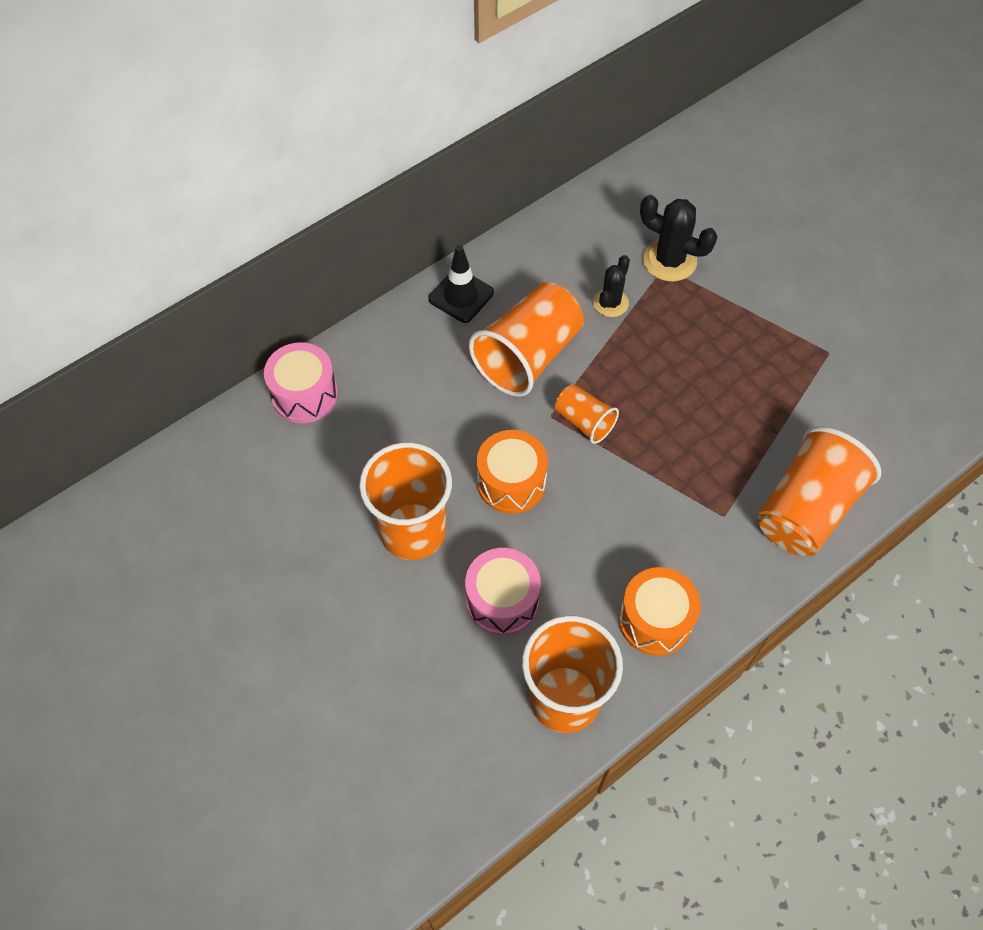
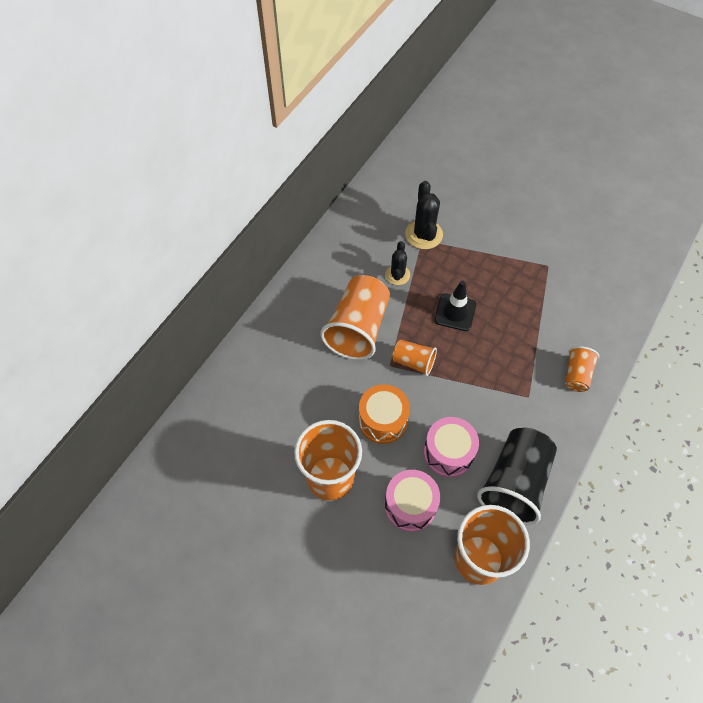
camera: 20 degrees left, 0 degrees up
pink drum [264,342,338,423] -> pink drum moved to [424,417,479,477]
black traffic cone [428,245,494,323] -> black traffic cone moved to [434,280,476,331]
orange drum [619,567,700,656] -> black cup [477,428,557,525]
black cactus [640,195,717,282] -> black cactus turned 75 degrees clockwise [405,181,443,249]
orange cup [757,426,882,556] -> orange cup [565,346,599,392], size x0.52

